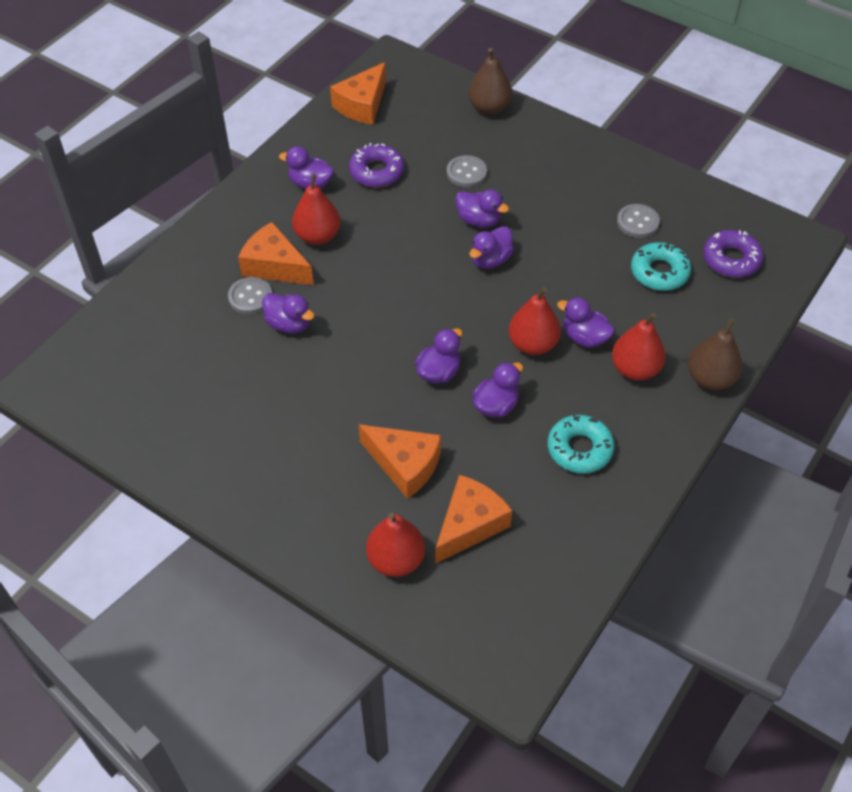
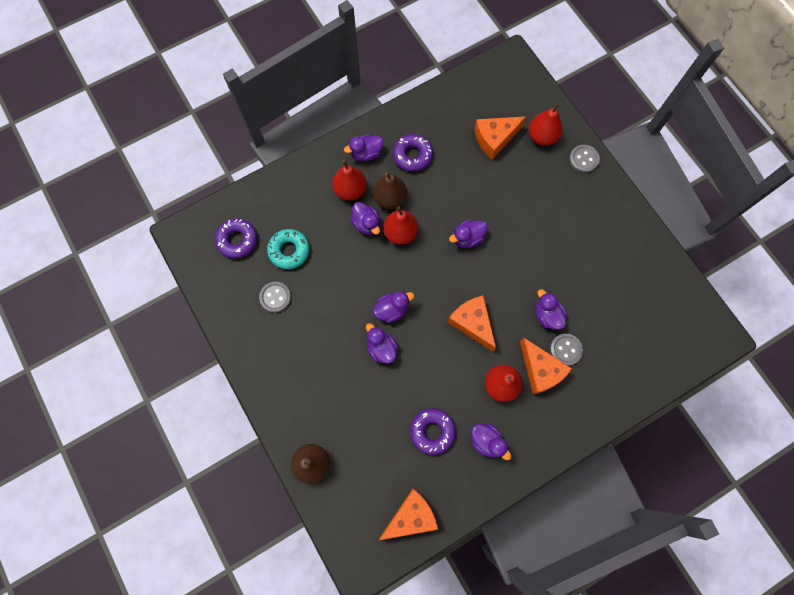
camera: 155 degrees left, 20 degrees up
orange cheese [358,424,441,499] -> orange cheese moved to [447,295,496,352]
grey button [447,155,487,187] -> grey button moved to [569,145,600,173]
purple duck [472,362,523,417] -> purple duck moved to [344,134,383,161]
turquoise donut [548,415,615,474] -> purple donut [393,134,433,172]
brown pear [688,319,742,390] -> brown pear moved to [373,172,407,209]

